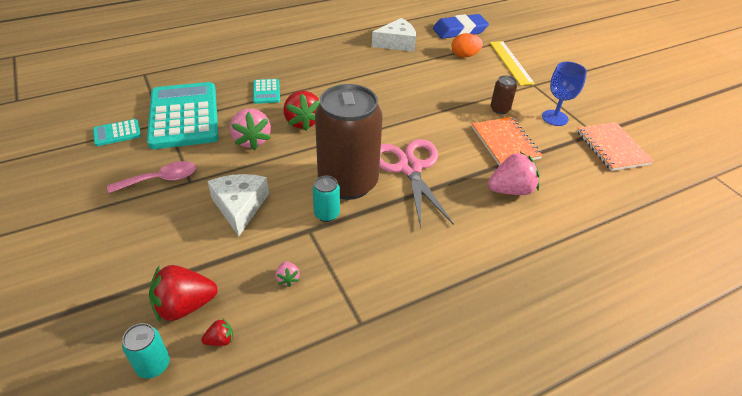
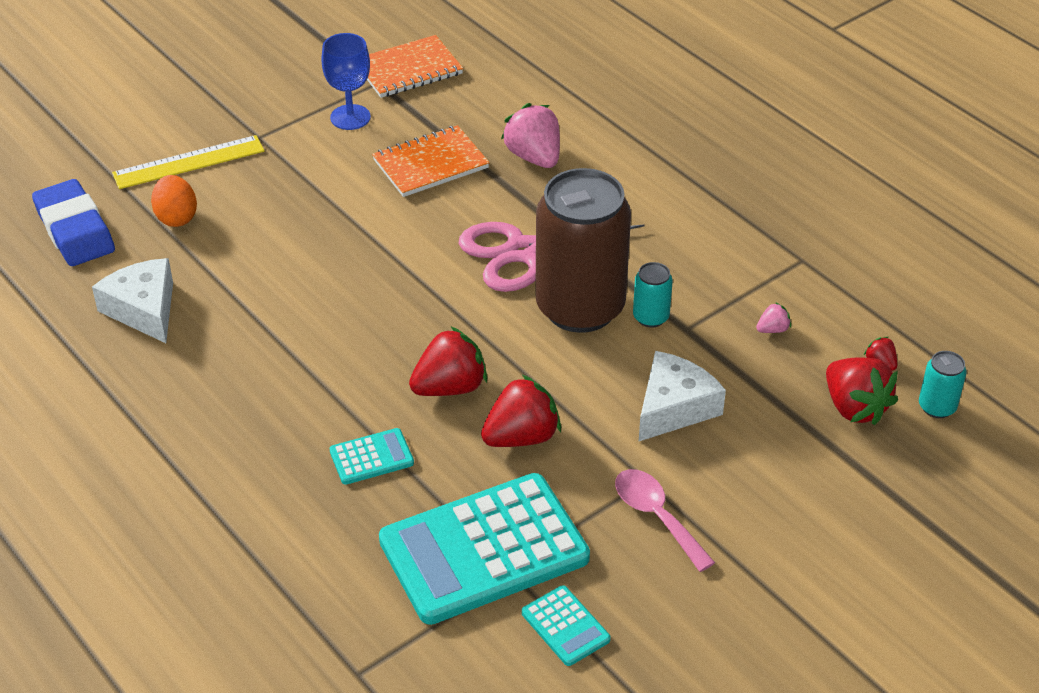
camera: 100 degrees left, 0 degrees up
white cheese [207,174,269,236] -> white cheese turned 150 degrees clockwise [639,351,726,441]
pink strawberry [230,109,271,150] -> red strawberry [481,375,561,447]
brown can [490,75,517,114] -> none

